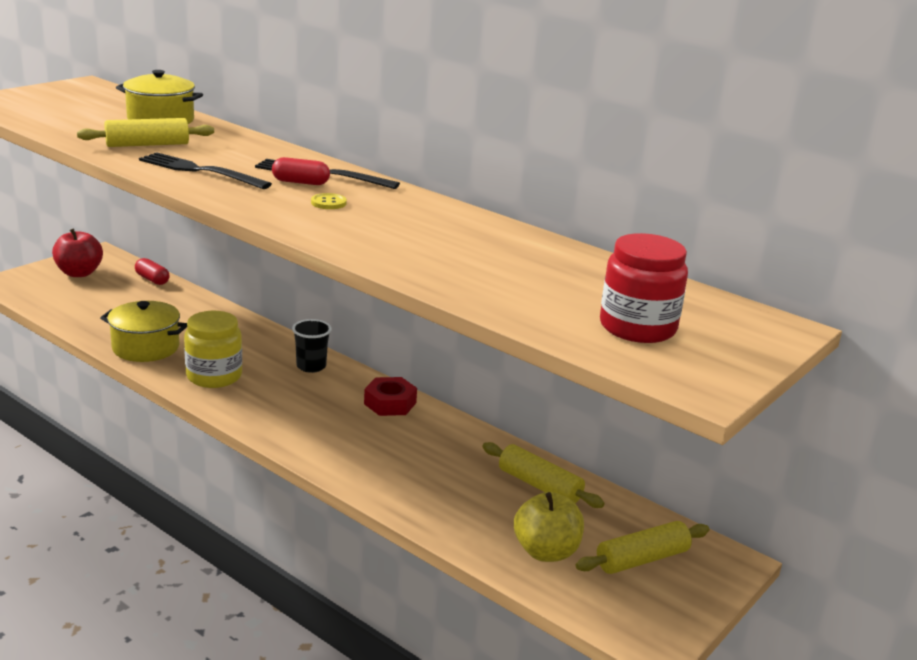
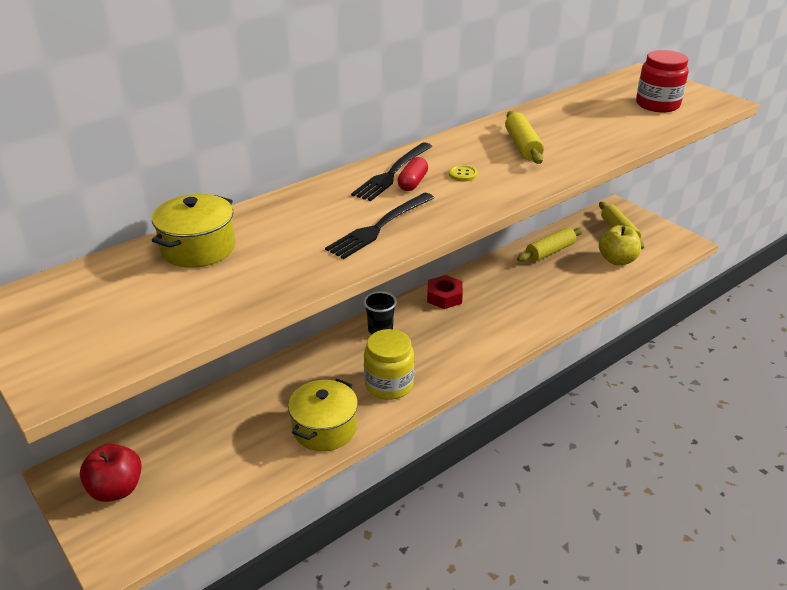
camera: 75 degrees left, 10 degrees up
yellow rolling pin [77,118,214,147] -> yellow rolling pin moved to [505,111,544,164]
red capsule [135,258,170,285] -> none

